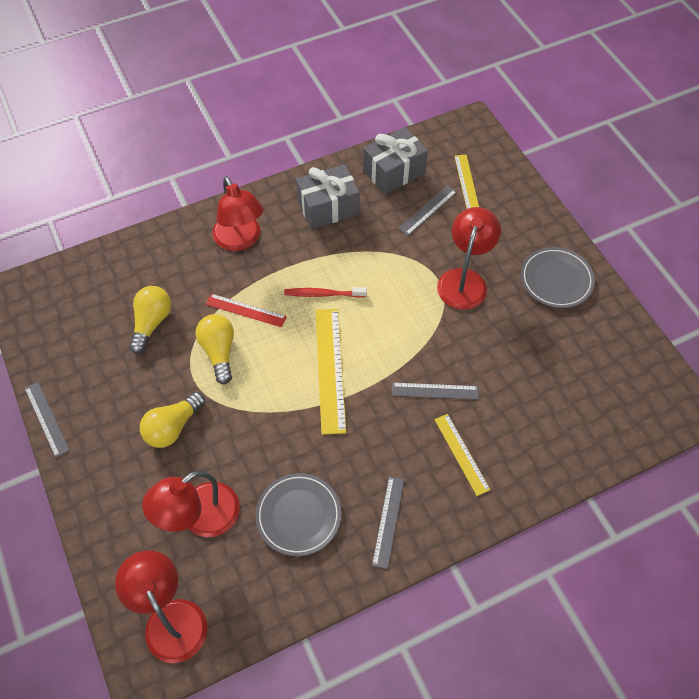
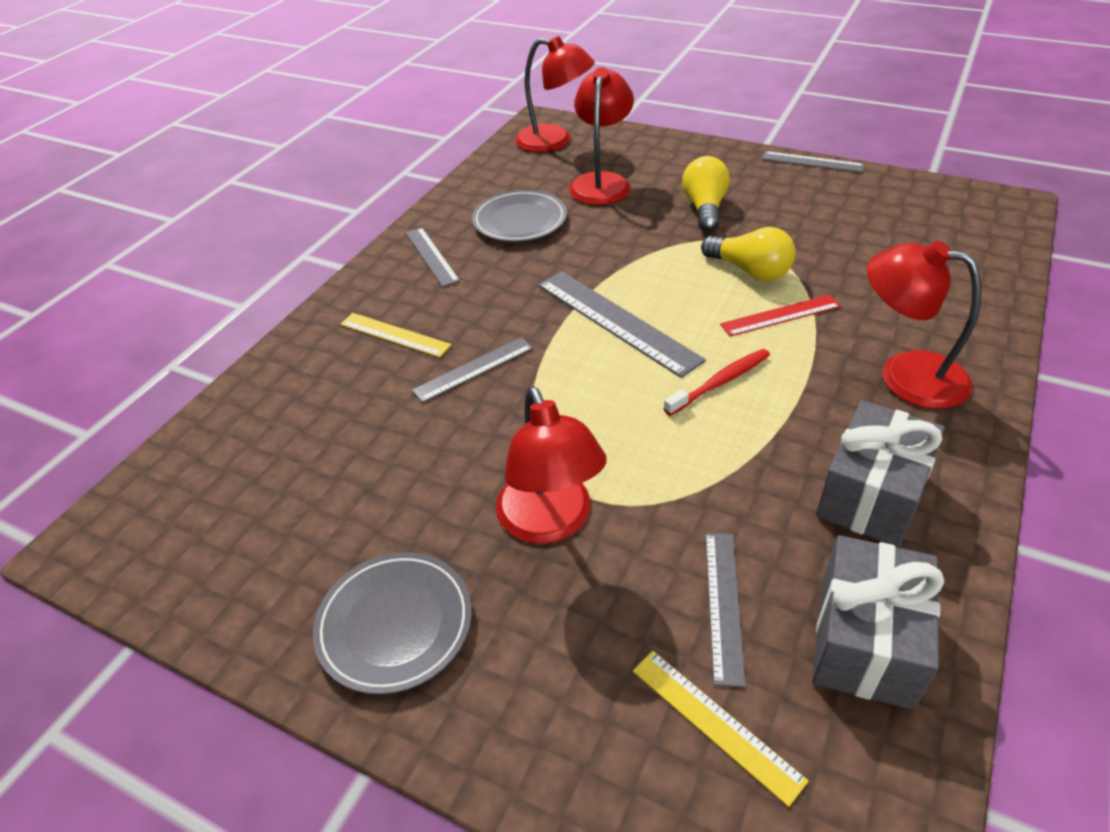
camera: 145 degrees right, 15 degrees down
yellow light bulb [129,286,171,354] -> none
yellow ruler [315,309,346,435] -> grey ruler [538,271,706,378]

